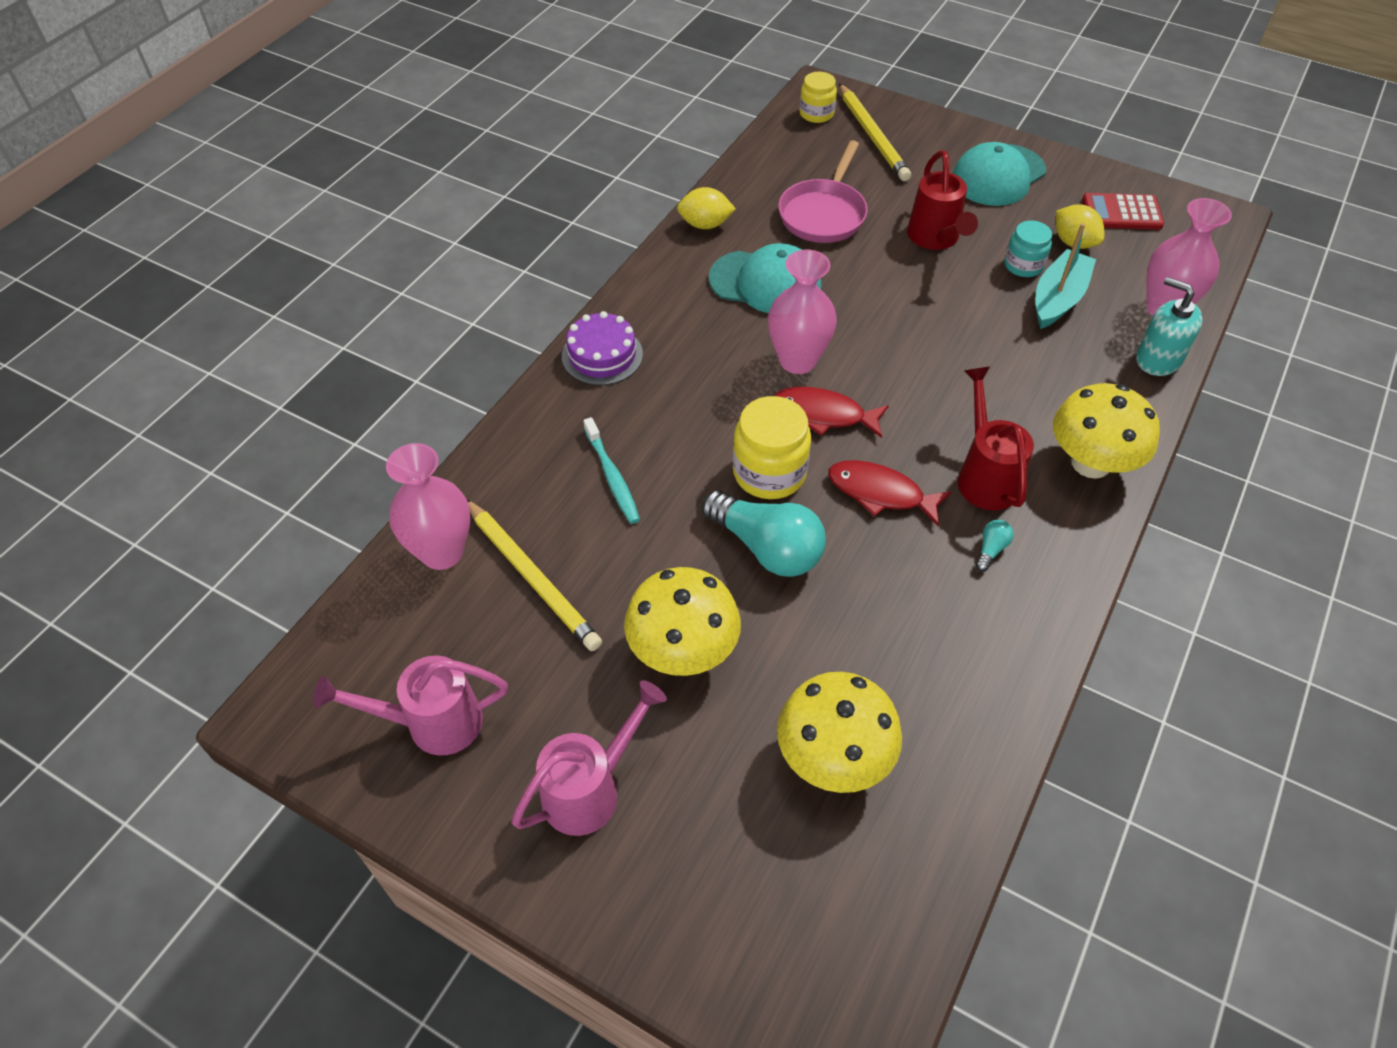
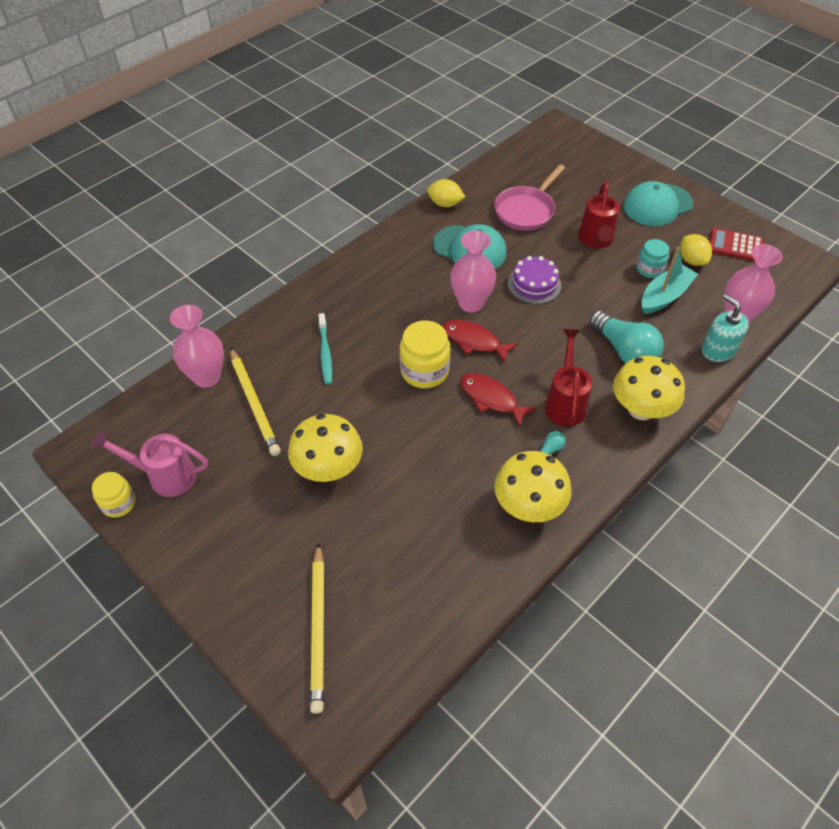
camera: 15 degrees right, 0 degrees up
pink watering can [512,680,667,836] -> none
purple cake [562,311,643,385] -> purple cake moved to [508,256,561,304]
turquoise light bulb [702,490,826,577] -> turquoise light bulb moved to [589,310,664,363]
yellow mushroom [777,672,902,793] -> yellow mushroom moved to [494,451,572,522]
yellow jar [800,72,837,123] -> yellow jar moved to [92,472,136,518]
yellow pencil [839,84,911,181] -> yellow pencil moved to [310,543,324,714]

